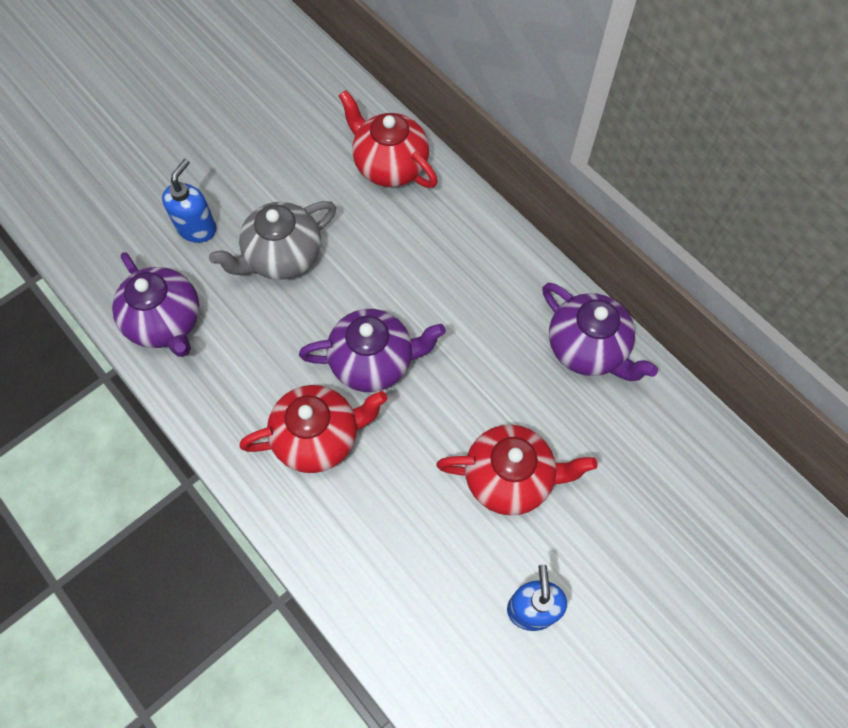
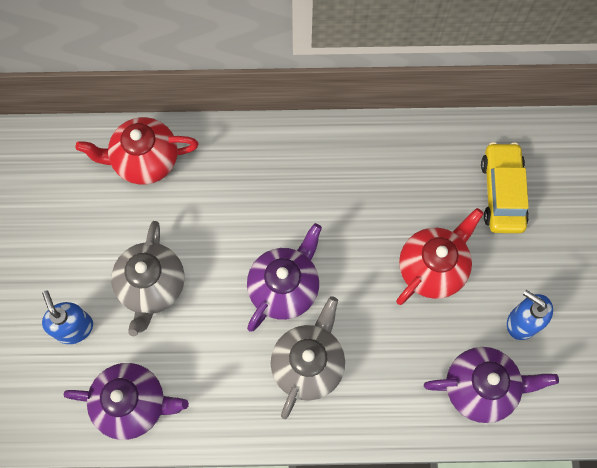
camera: 50 degrees left, 5 degrees up
red teapot [239,385,387,473] -> grey teapot [271,296,345,419]
purple teapot [542,283,658,381] -> purple teapot moved to [424,347,559,423]
none -> yellow car [481,142,529,233]

